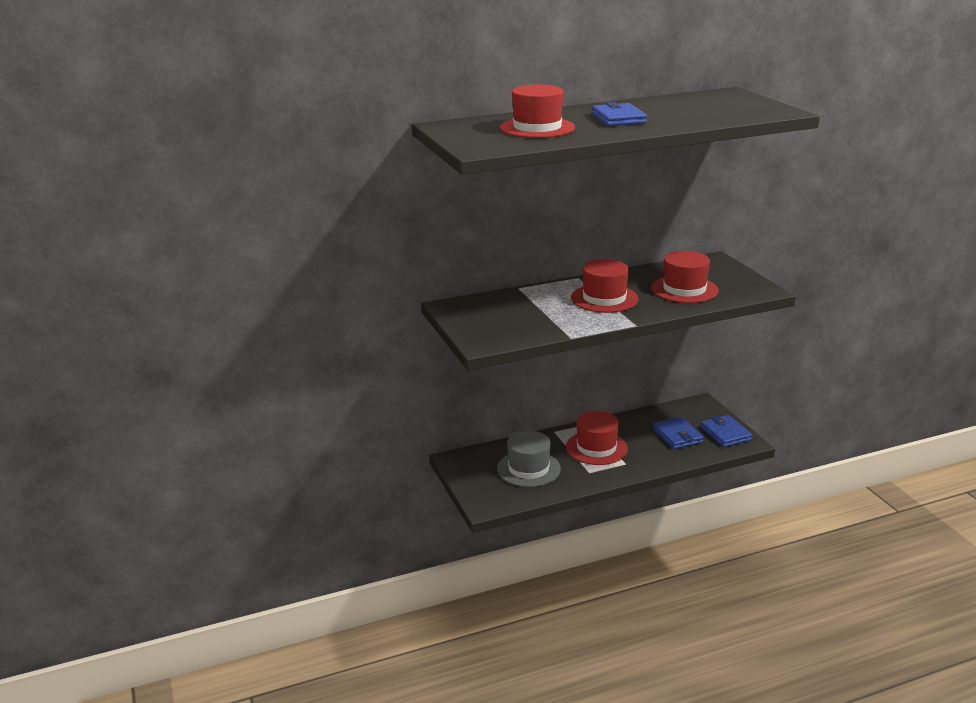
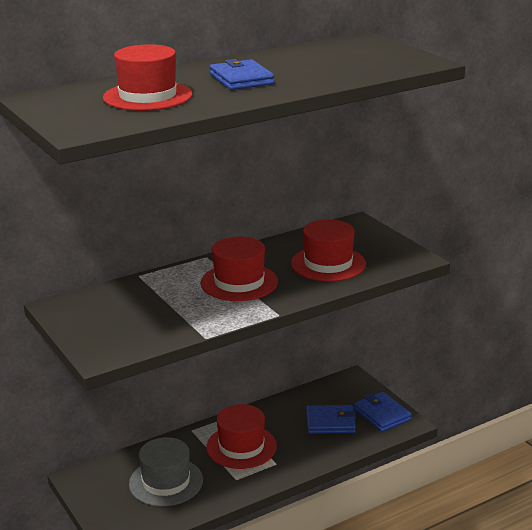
camera: 10 degrees left, 0 degrees up
blue wallet [653,417,704,449] -> blue wallet turned 60 degrees counterclockwise [306,405,356,434]

